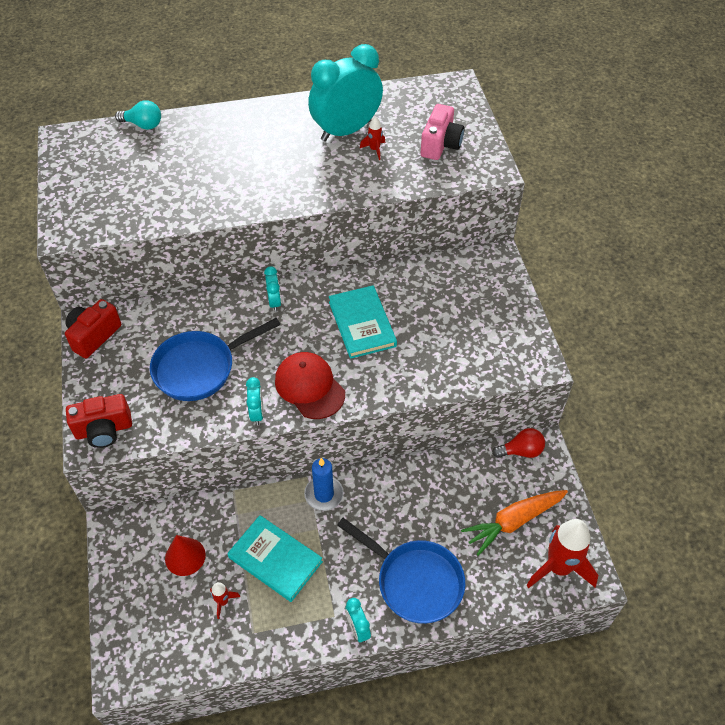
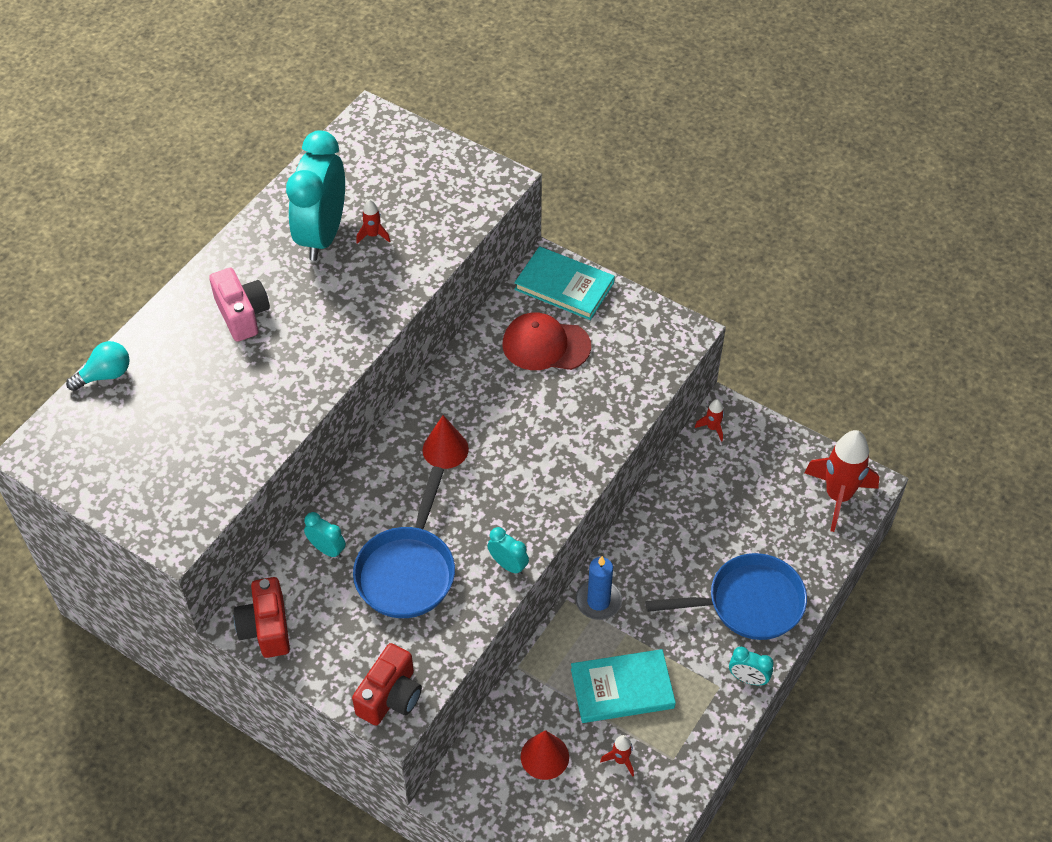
camera: 45 degrees left, 0 degrees up
turquoise clock [264,266,281,312] -> turquoise clock moved to [304,512,346,558]
red cap [275,352,345,419] -> red cap moved to [503,312,591,370]
turquoise book [329,285,397,359] -> turquoise book moved to [514,246,615,320]
pink camera [420,104,465,160] -> pink camera moved to [209,268,270,342]
orange carrot [461,490,568,556] -> none
red light bulb [492,428,545,458] -> red rocket [695,399,724,442]
none -> red cone [422,415,469,469]

